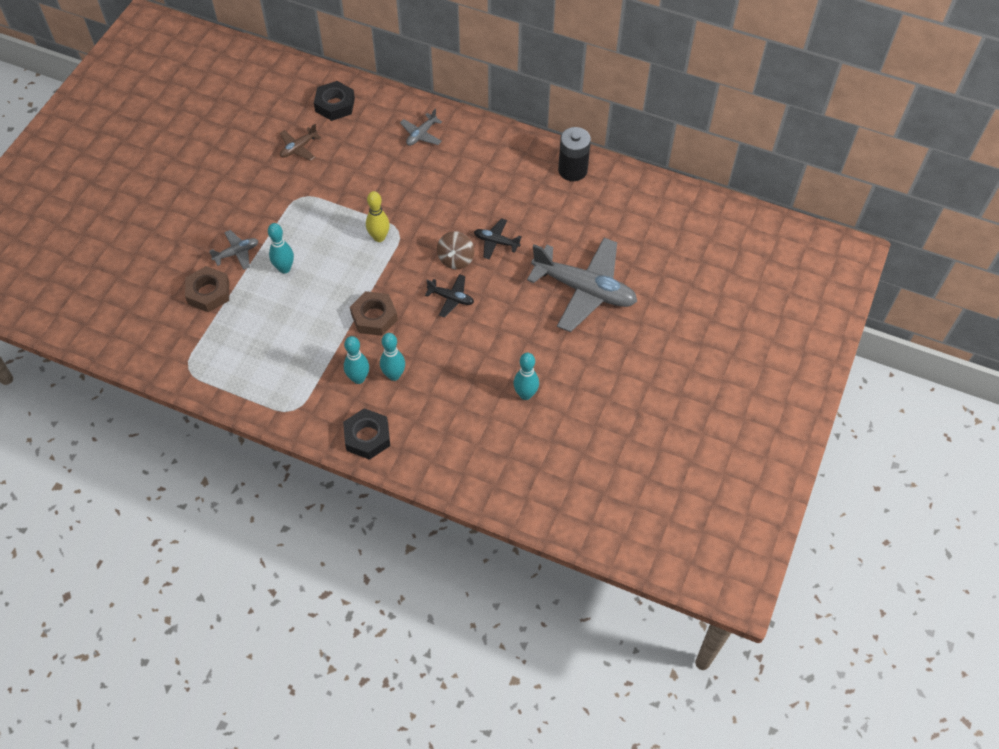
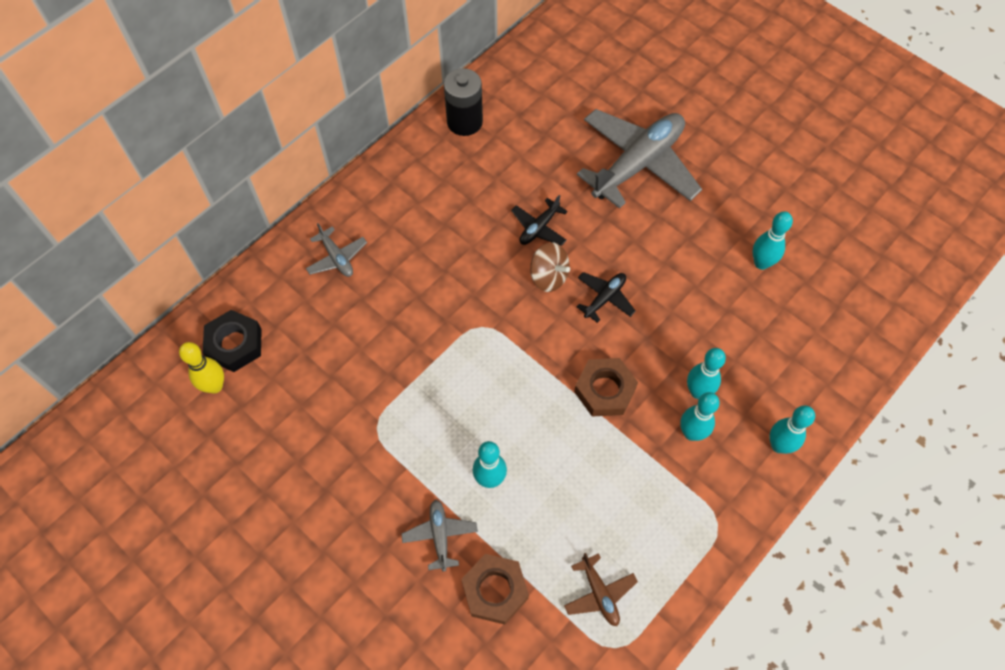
camera: 70 degrees left, 5 degrees up
brown plane [280,124,321,161] -> brown plane moved to [564,553,638,626]
black nut [343,408,390,460] -> turquoise bowling pin [770,405,815,454]
yellow bowling pin [366,191,390,242] -> yellow bowling pin moved to [179,342,224,394]

